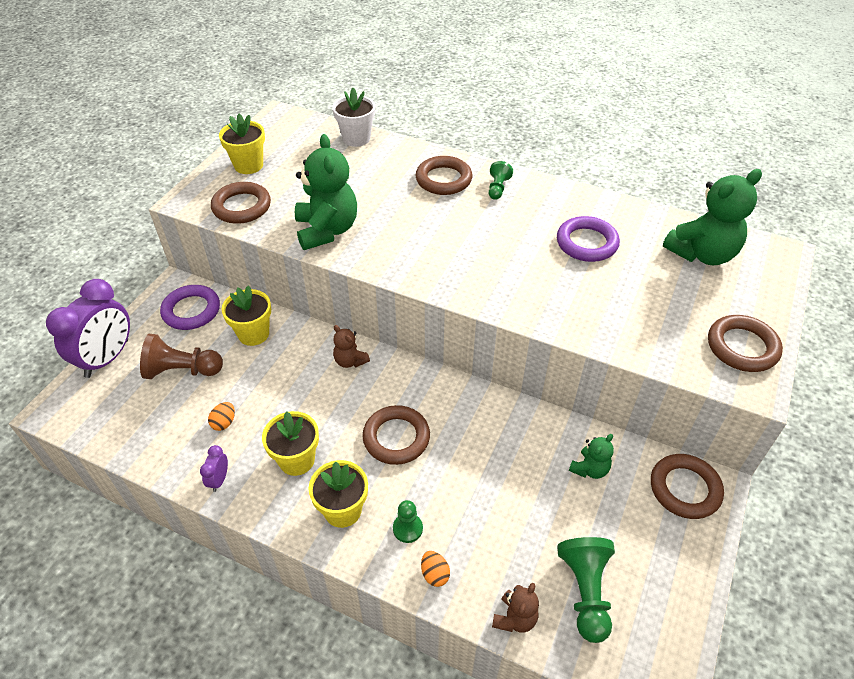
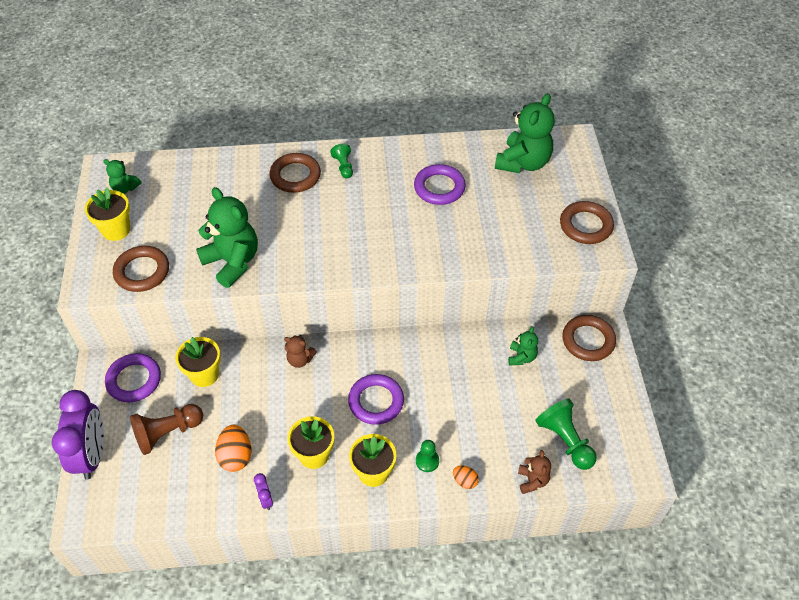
camera: 30 degrees left, 5 degrees up
orange egg [208,402,235,431] -> orange egg [215,425,251,472], size x1.74
white flower pot [332,88,375,147] -> none
brown ring [362,405,430,465] -> purple ring [348,374,404,425]
none -> green teddy bear [103,159,141,194]

